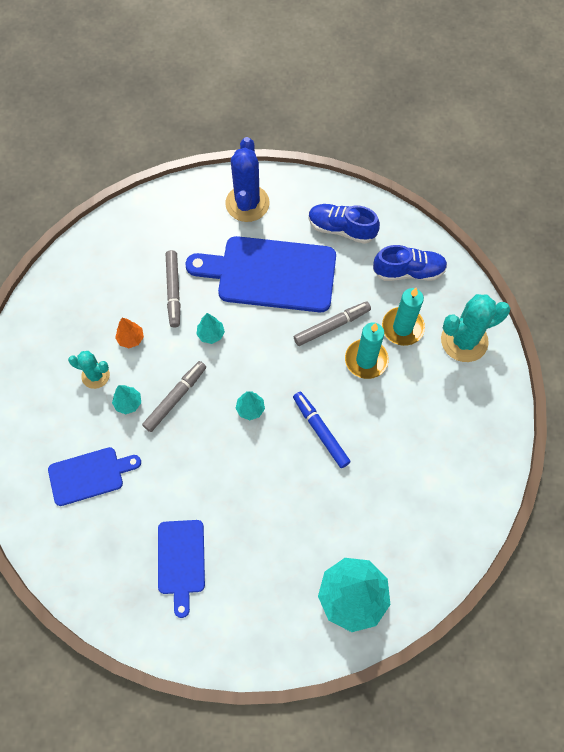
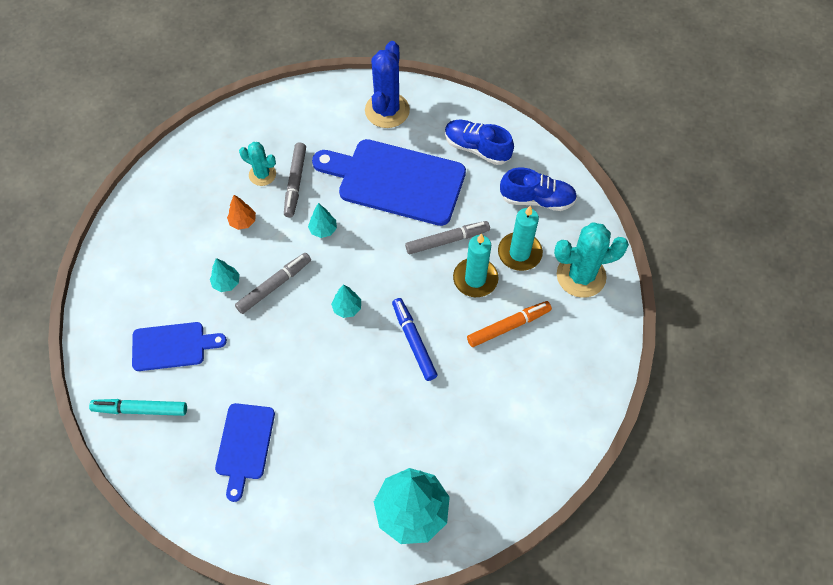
camera: 10 degrees right, 5 degrees down
turquoise cactus [68,351,110,389] -> turquoise cactus moved to [239,142,276,186]
none -> turquoise marker [89,399,187,416]
none -> orange marker [467,301,552,347]

